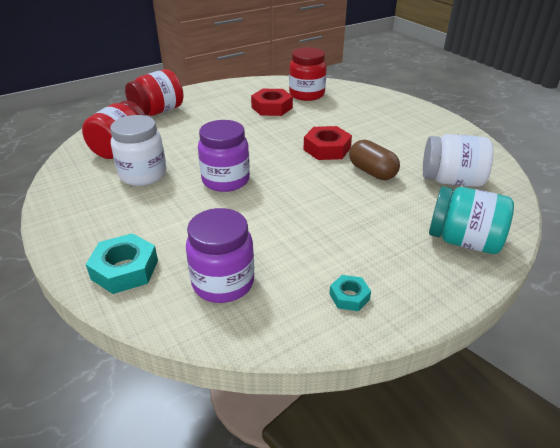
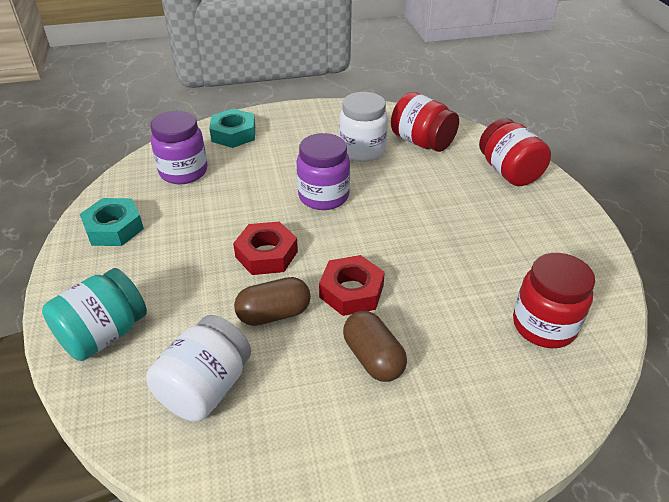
camera: 110 degrees right, 5 degrees up
red nut [251,89,293,116] -> red nut moved to [233,222,298,275]
turquoise nut [330,275,371,311] -> turquoise nut [80,198,144,246], size x1.75
none -> brown capsule [343,311,407,382]

